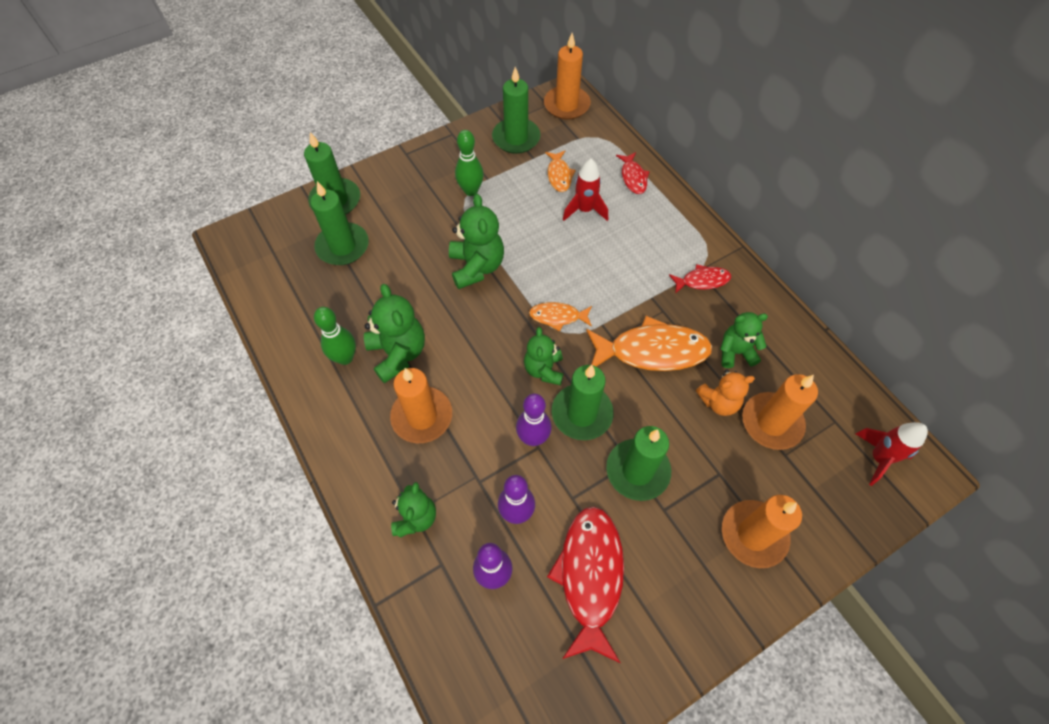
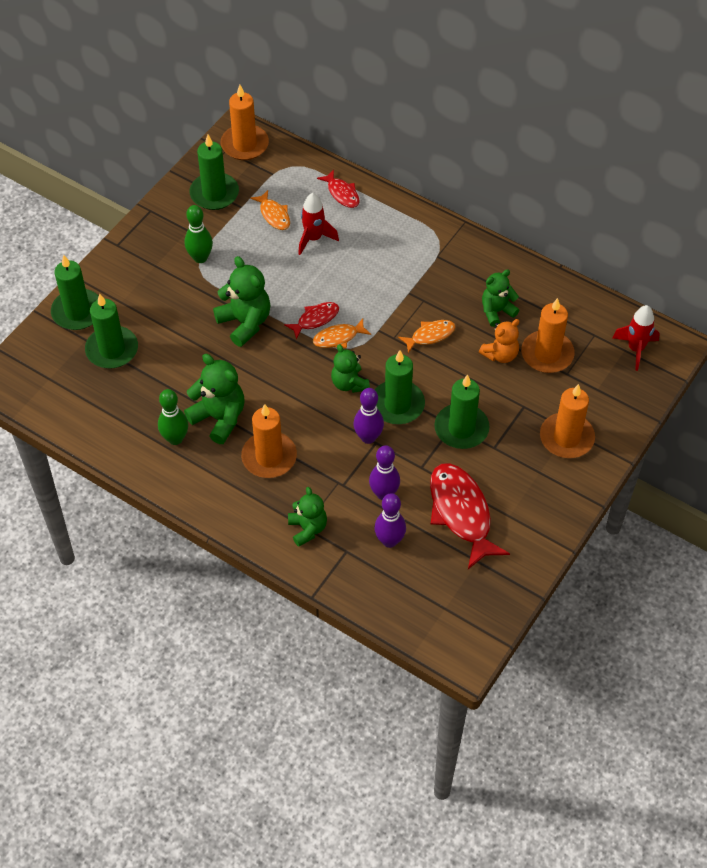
camera: 25 degrees left, 5 degrees down
orange fish [586,316,712,371] -> orange fish [398,320,455,353], size x0.53
red fish [669,264,731,294] -> red fish moved to [284,302,339,340]

